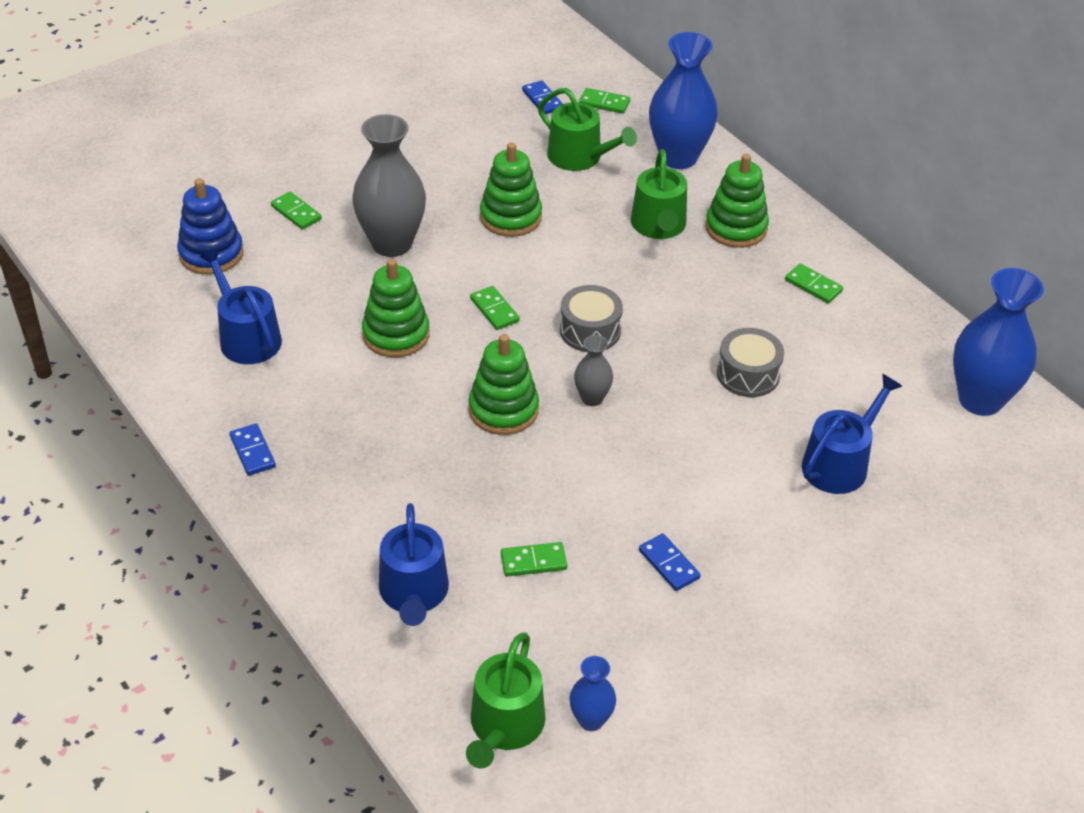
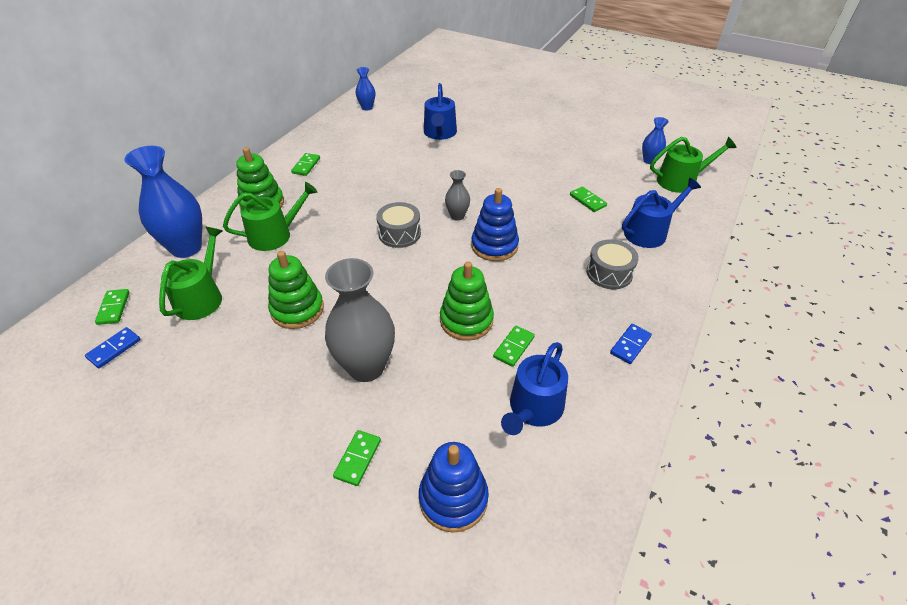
camera: 115 degrees left, 0 degrees up
green stacking toy [469,334,539,435] -> blue stacking toy [471,188,519,261]
green domino [470,286,520,330] -> green domino moved to [493,325,535,367]
blue domino [639,534,701,591] -> none
grey drum [717,328,784,397] -> grey drum moved to [587,239,639,289]
blue watering can [802,374,902,494] -> blue watering can turned 105 degrees counterclockwise [424,83,457,140]
blue vase [953,268,1044,416] -> blue vase [356,67,375,110], size x0.49

